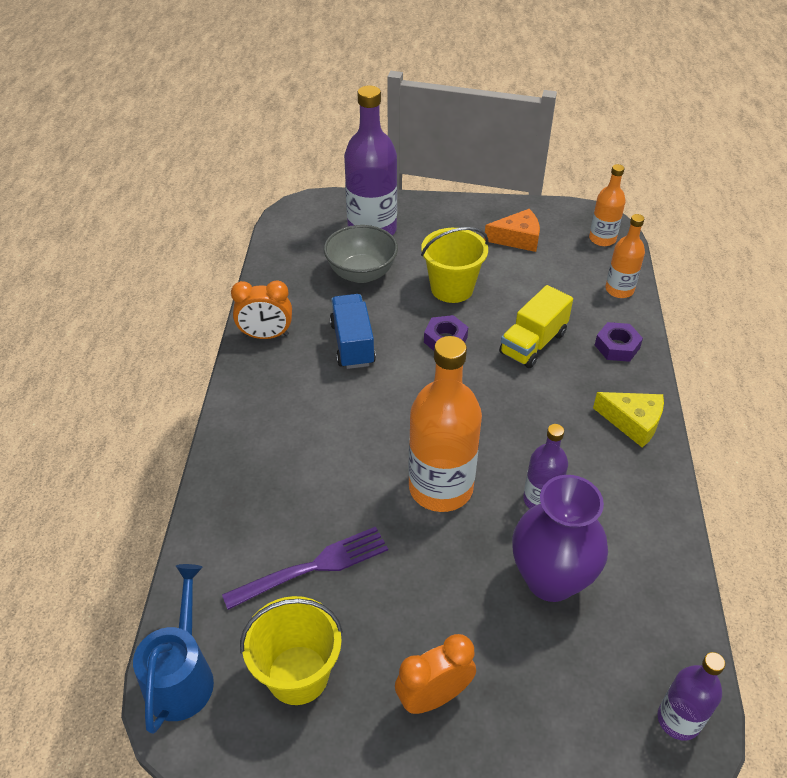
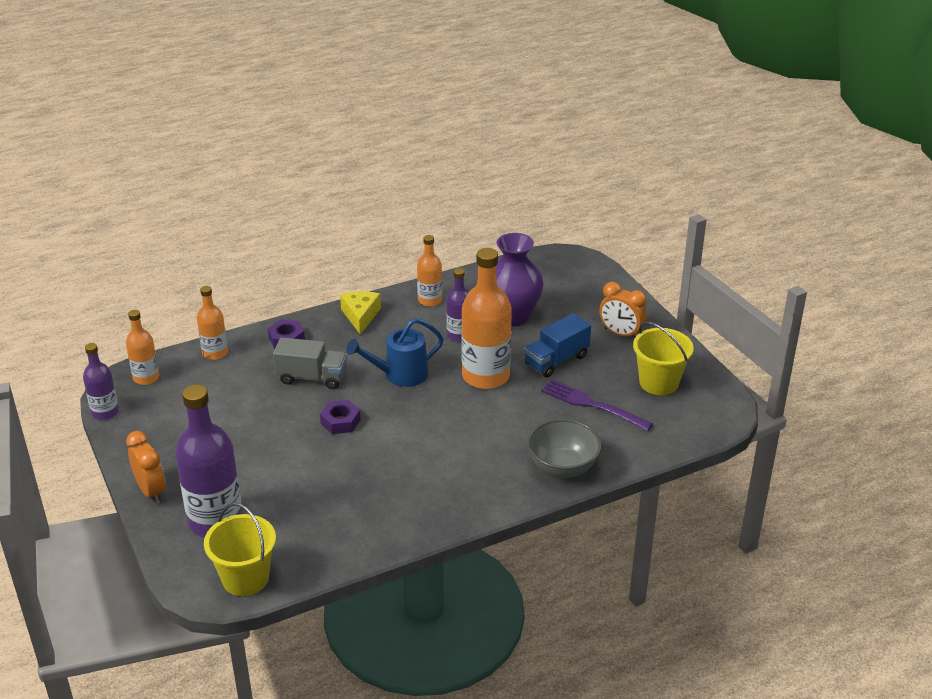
camera: 120 degrees left, 10 degrees down
blue watering can [133,564,214,734] -> blue watering can moved to [346,318,444,387]
orange clock [231,281,292,339] -> orange clock moved to [126,431,166,503]
grey bowl [324,225,398,283] -> grey bowl moved to [527,419,602,478]
blue truck [330,294,376,369] -> blue truck moved to [524,313,591,377]
yellow bucket [421,227,489,303] -> yellow bucket moved to [204,502,276,596]
orange cheese [484,209,540,252] -> none
yellow truck [499,285,573,368] -> grey truck [273,337,347,389]
purple bottle [658,652,725,741] -> purple bottle moved to [83,343,119,420]
none -> orange bottle [417,235,442,307]

